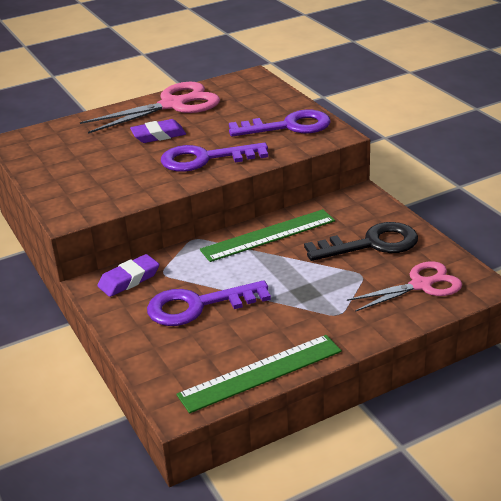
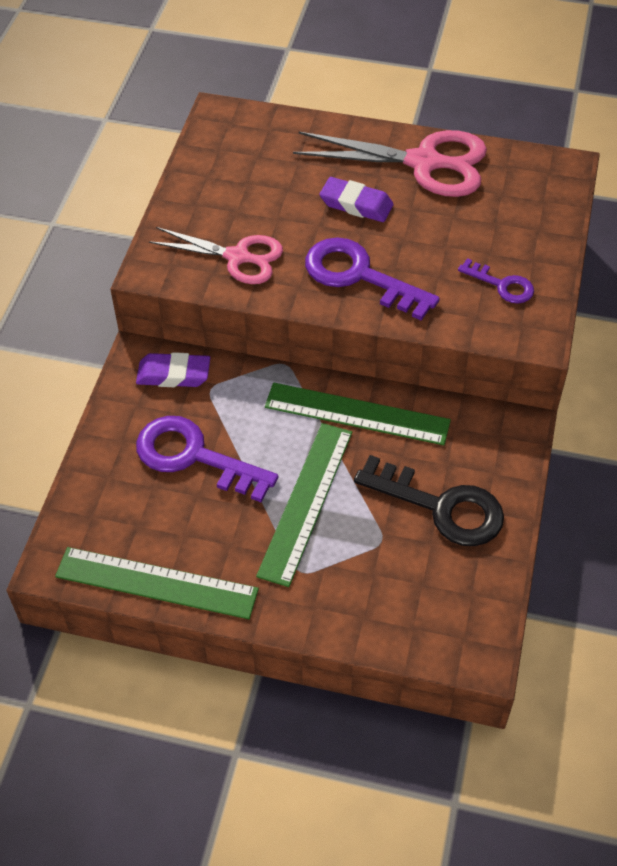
camera: 40 degrees right, 20 degrees up
purple key [229,110,331,137] -> purple key [458,258,534,304], size x0.55
pink scissors [347,261,462,312] -> pink scissors moved to [149,227,283,284]
none -> green ruler [256,423,352,587]

